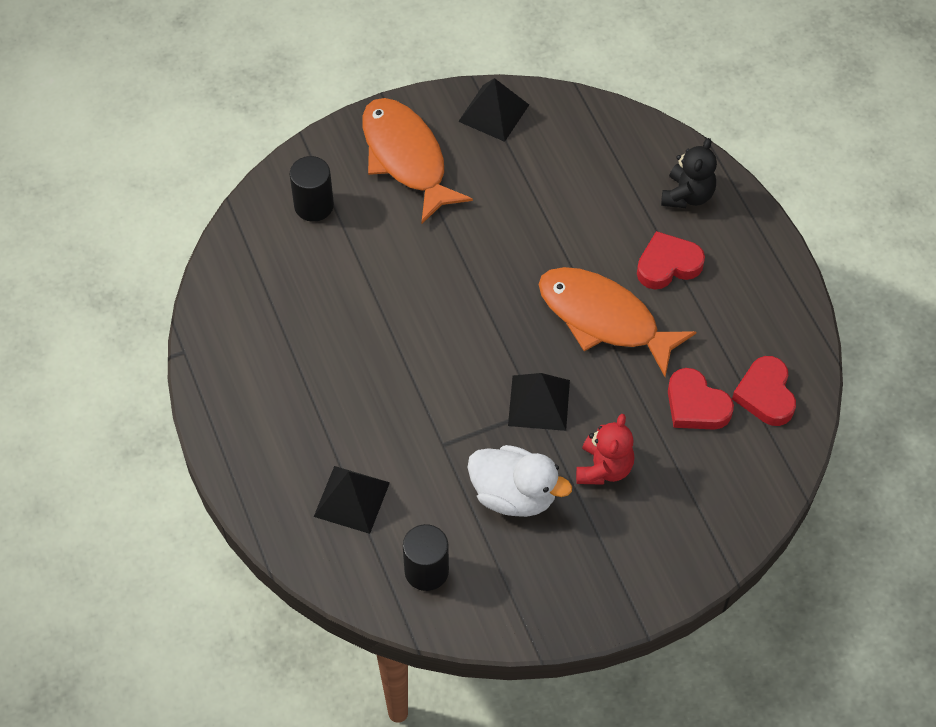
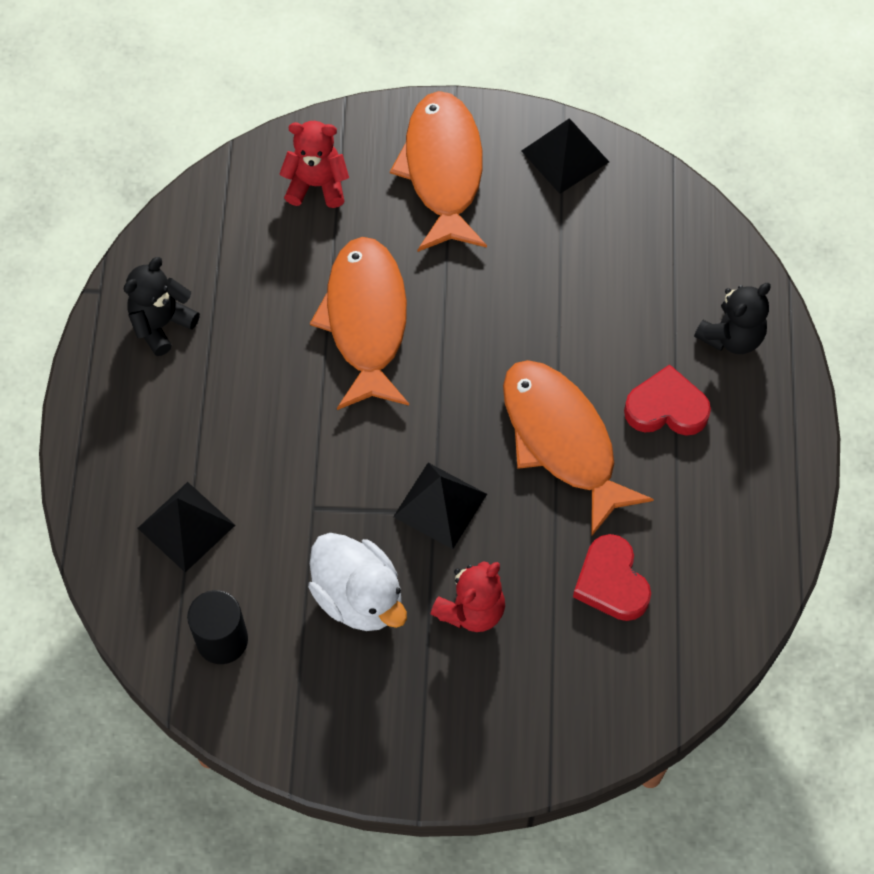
camera: 25 degrees right, 5 degrees up
black cylinder [290,156,334,222] -> red teddy bear [280,121,349,208]
red heart [732,356,796,426] -> none
none -> black teddy bear [124,257,200,356]
none -> orange fish [310,237,409,410]

